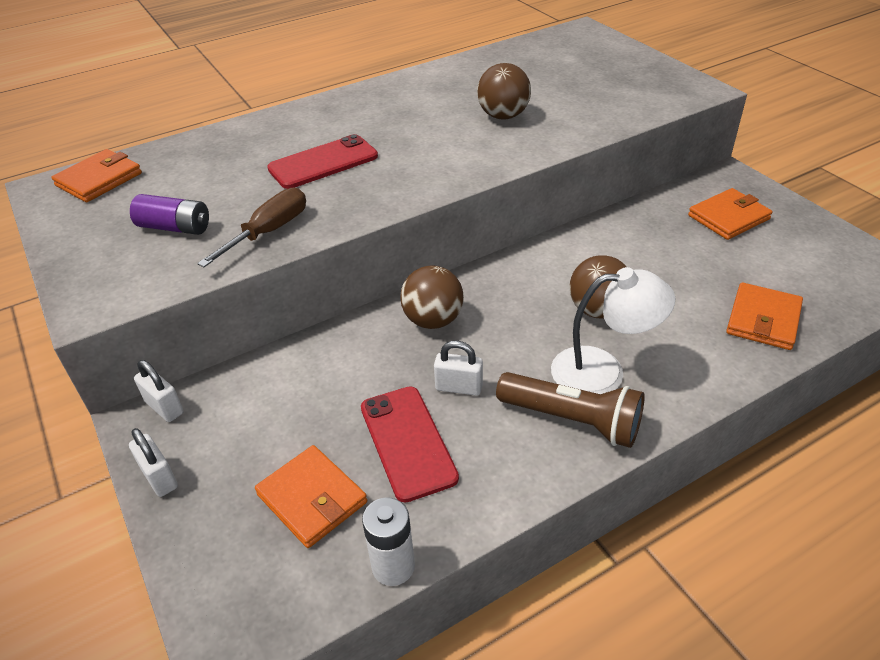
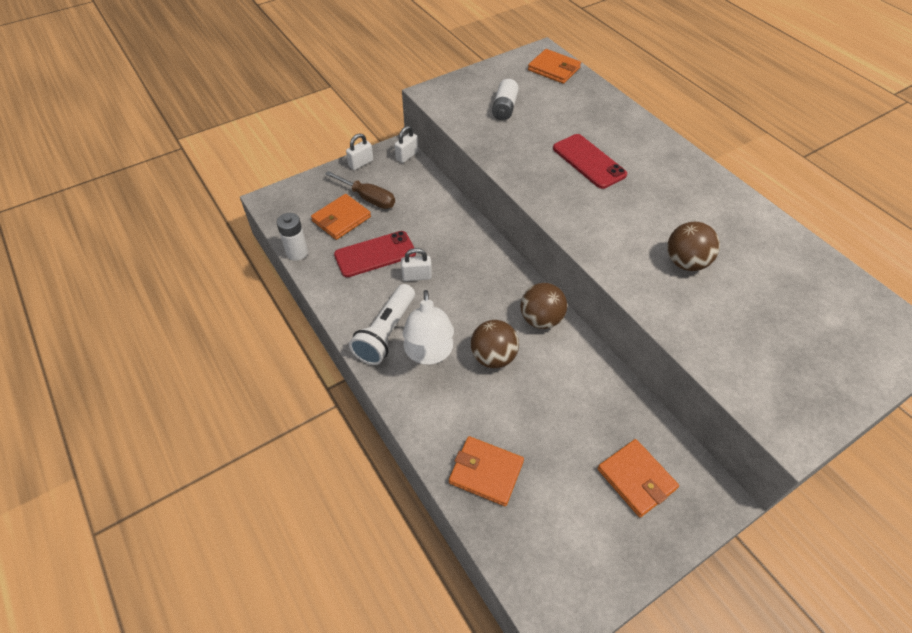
camera: 85 degrees right, 10 degrees up
purple battery [130,194,209,235] -> white battery [492,79,519,120]
brown screwdriver [197,188,306,267] -> brown screwdriver moved to [325,171,395,209]
brown ball [400,265,464,329] -> brown ball moved to [520,283,567,329]
white padlock [434,341,483,396] -> white padlock turned 75 degrees clockwise [401,248,432,281]
brown flashlight [496,372,645,448] -> white flashlight [349,284,415,365]

